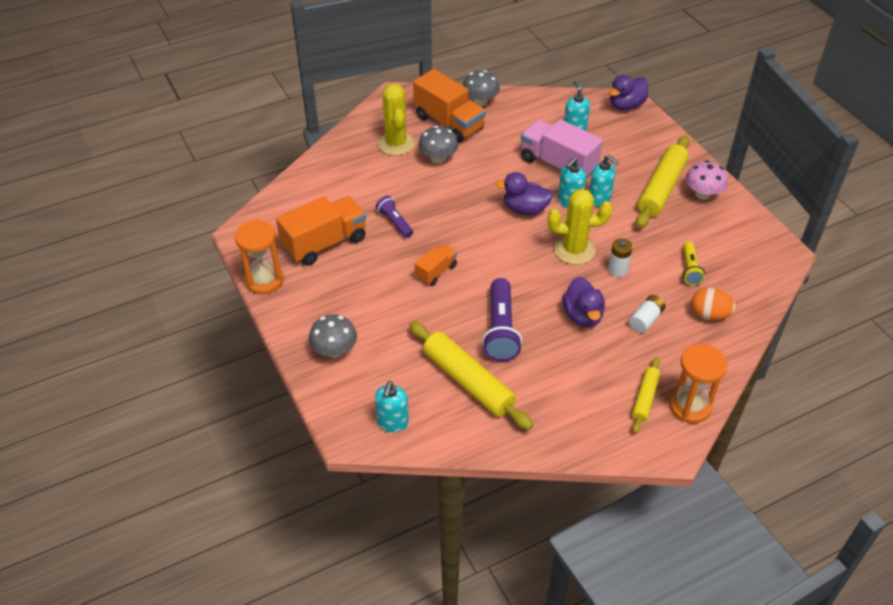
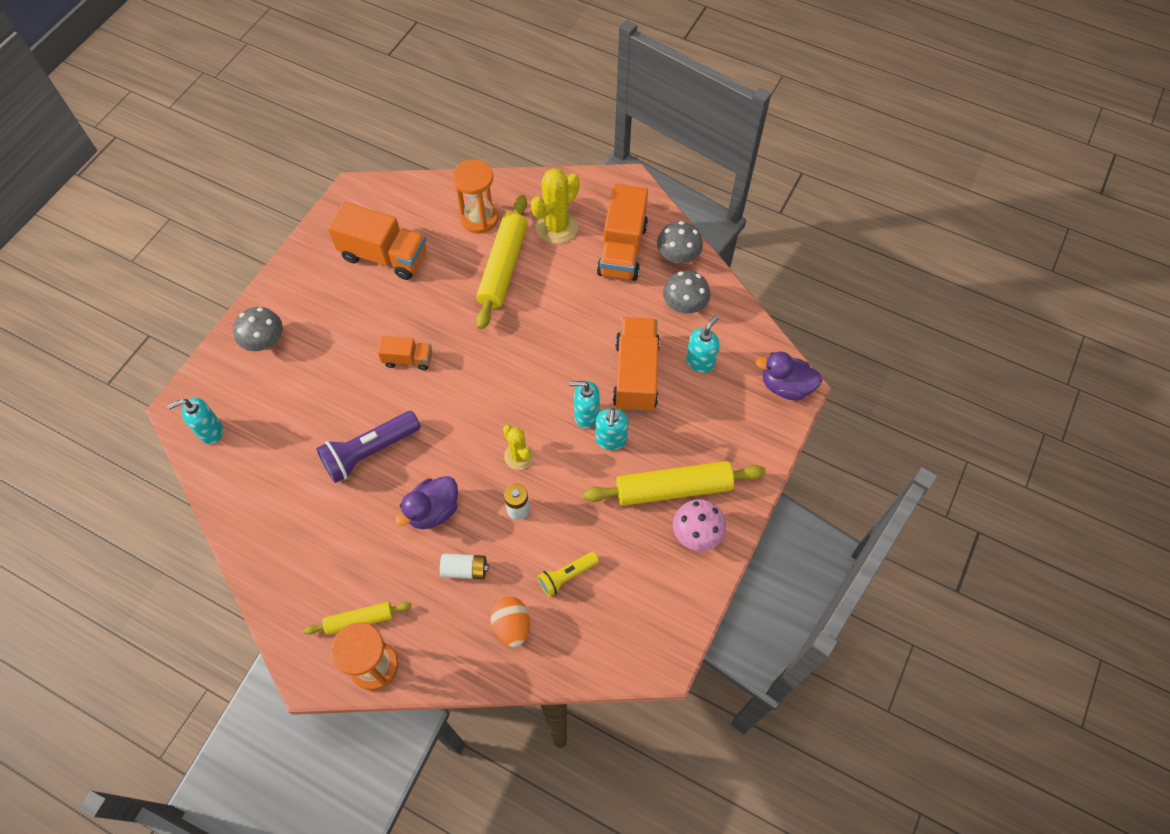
camera: 55 degrees right, 15 degrees up
orange hourglass [235,220,284,294] -> orange hourglass moved to [452,159,499,233]
purple flashlight [376,196,413,238] -> none
yellow rolling pin [409,321,533,430] -> yellow rolling pin moved to [476,195,528,330]
grey mushroom [418,126,458,164] -> grey mushroom moved to [663,270,710,314]
purple duck [495,172,554,215] -> none
pink truck [521,119,603,179] -> orange truck [612,317,660,413]
yellow cactus [548,188,612,265] -> yellow cactus [503,425,534,470], size x0.62

